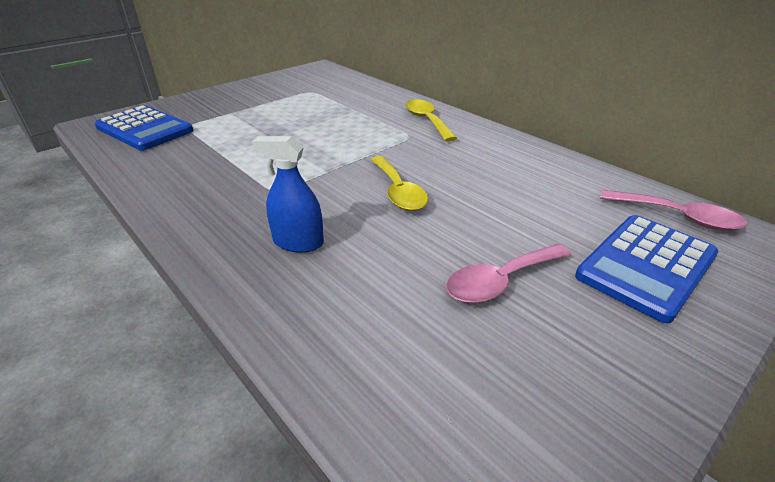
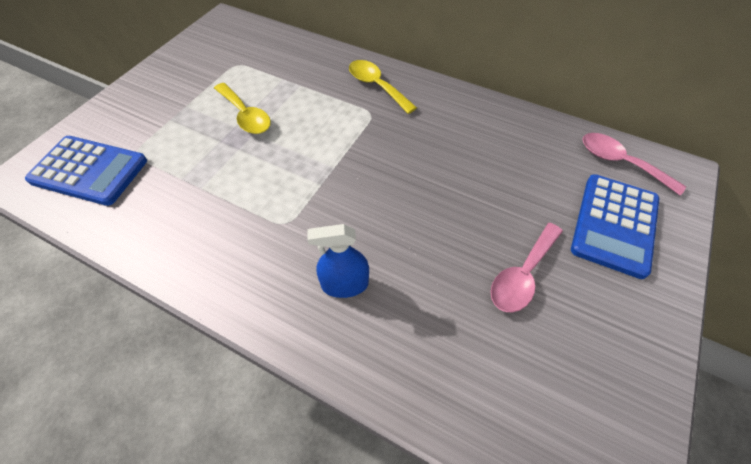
camera: 20 degrees left, 20 degrees up
yellow spoon [371,156,428,211] -> yellow spoon moved to [214,83,271,134]
pink spoon [600,190,748,231] -> pink spoon turned 150 degrees counterclockwise [582,133,686,196]

